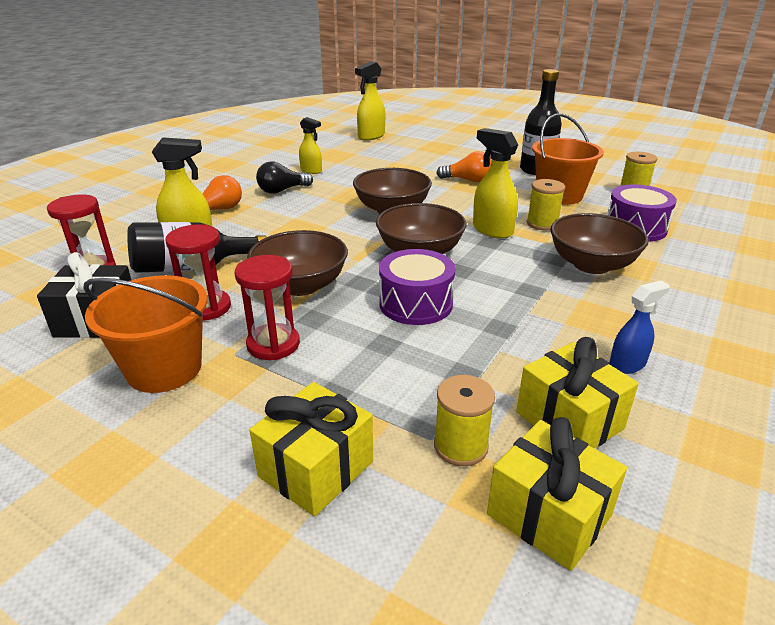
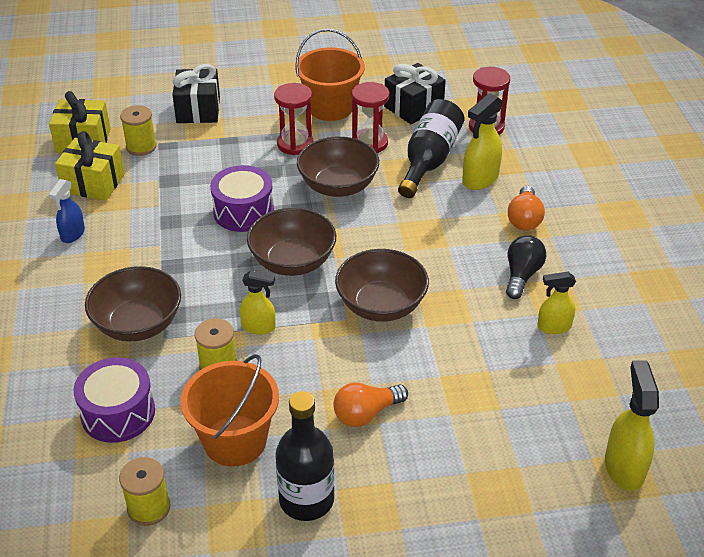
camera: 140 degrees right, 10 degrees up
yellow gift [250,382,373,516] -> black gift [172,64,220,123]
yellow spray bottle [473,128,518,239] -> yellow spray bottle [239,271,276,335], size x0.65

